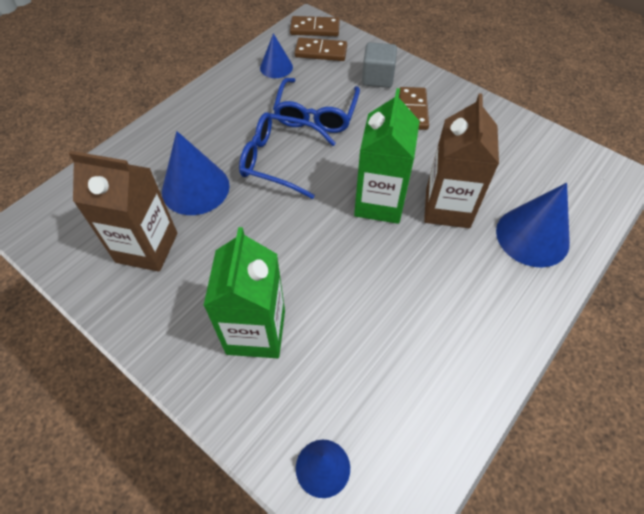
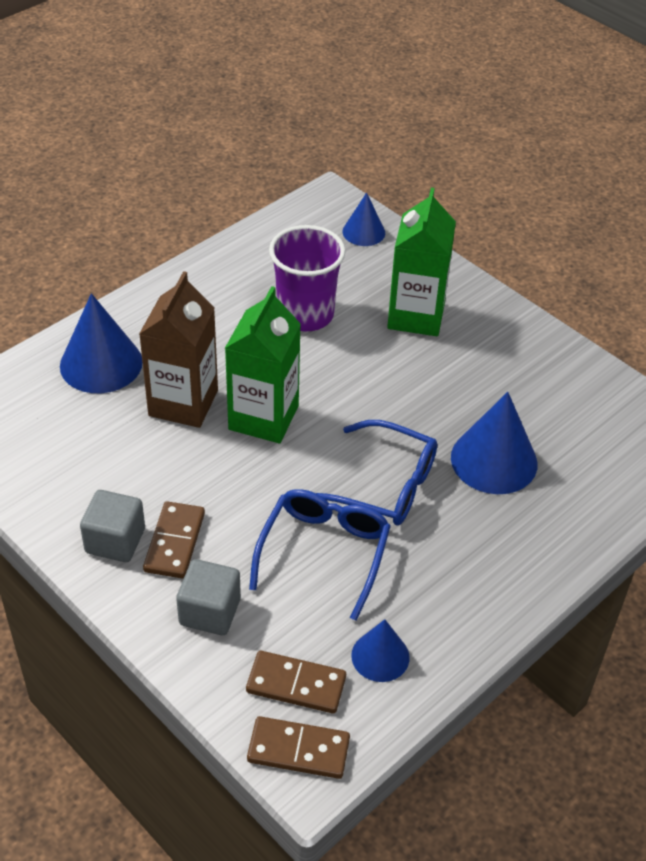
camera: 175 degrees left, 10 degrees down
brown carton [69,151,177,272] -> none
none -> grey cube [80,490,145,562]
none -> purple cup [269,225,346,331]

